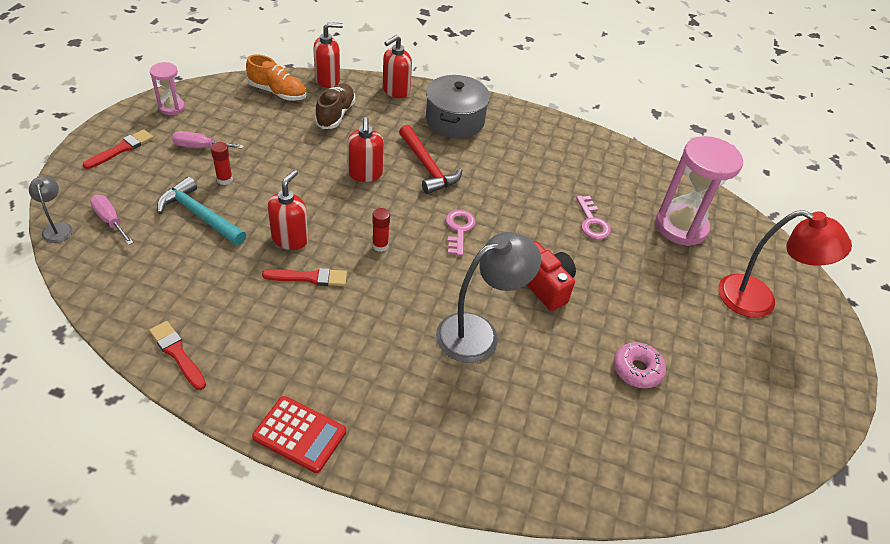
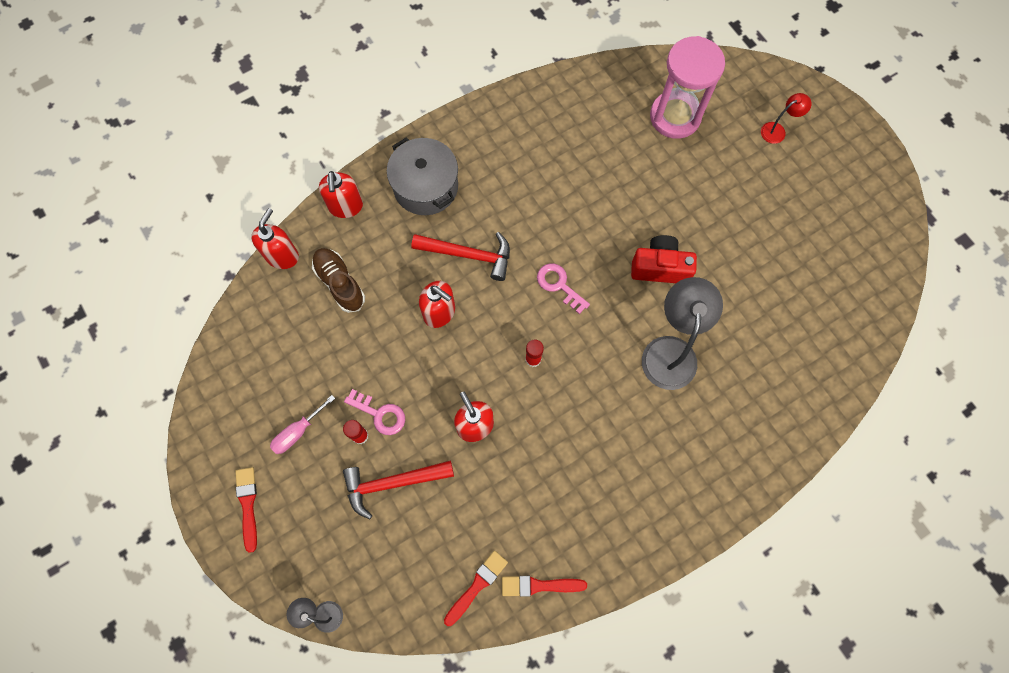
camera: 45 degrees left, 25 degrees up
pink screwdriver [90,195,134,245] -> none
pink hourglass [150,62,185,115] -> none
turquoise hammer [157,177,246,246] -> red hammer [343,460,454,519]
orange shoe [246,55,306,101] -> none
red calculator [252,396,346,473] -> none
red brush [262,268,347,286] -> red brush moved to [444,551,508,626]
pink key [576,196,611,239] -> pink key moved to [344,389,405,435]
pink donut [613,342,666,388] -> none
red lamp [718,210,852,318] -> red lamp [761,93,811,144], size x0.49

